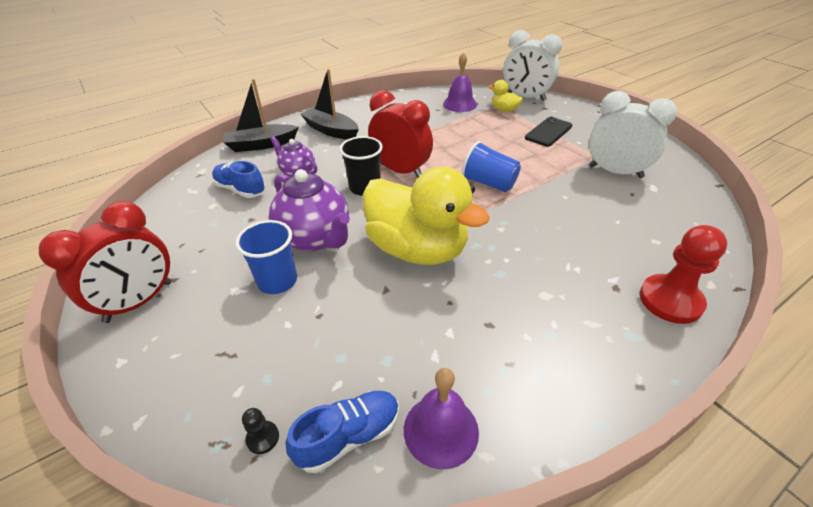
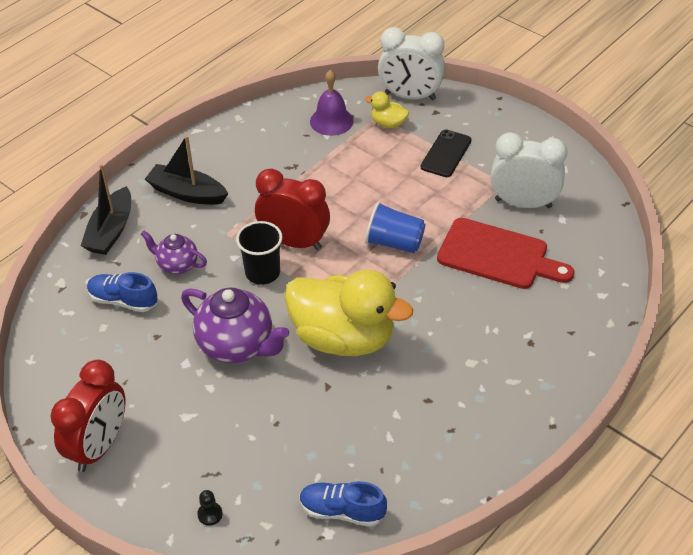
camera: 15 degrees left, 5 degrees up
black boat [223,79,299,152] -> black boat turned 45 degrees counterclockwise [81,164,131,255]
blue cup [236,220,297,294] -> none
black pawn [242,408,279,454] -> black pawn moved to [197,490,223,526]
blue shoe [286,391,399,473] -> blue shoe turned 120 degrees counterclockwise [300,481,387,527]
purple bell [404,368,479,469] -> none
red pawn [640,225,727,324] -> none
none -> red cutting board [437,218,574,289]

